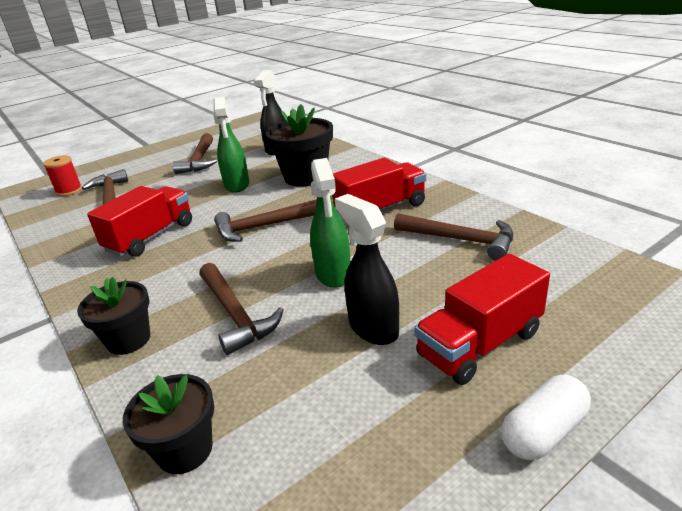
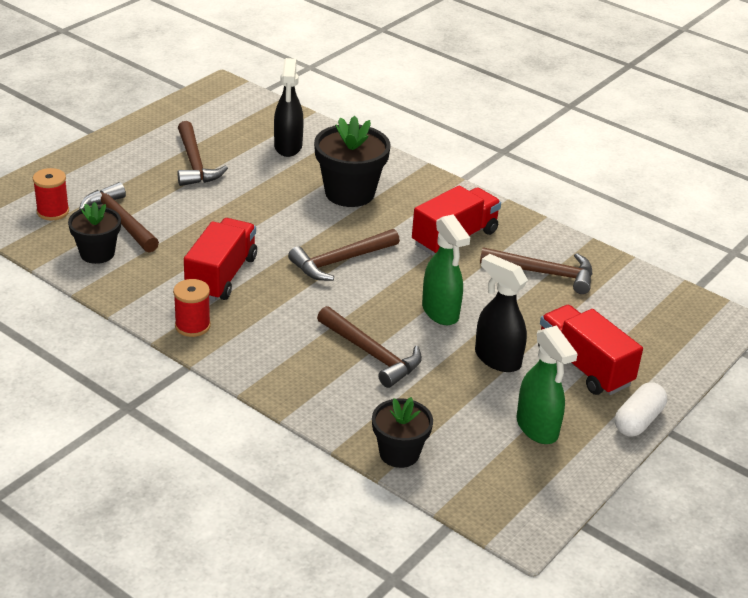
camera: 20 degrees left, 5 degrees up
black flower pot [77,277,150,355] -> black flower pot moved to [68,202,121,264]
green spray bottle [213,97,249,193] -> green spray bottle moved to [516,325,578,444]
red truck [414,254,550,385] -> red truck turned 105 degrees clockwise [538,305,643,395]
none -> red spool [173,279,211,337]

